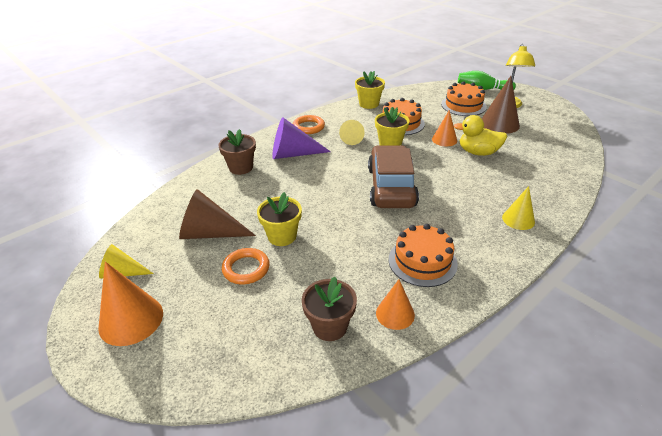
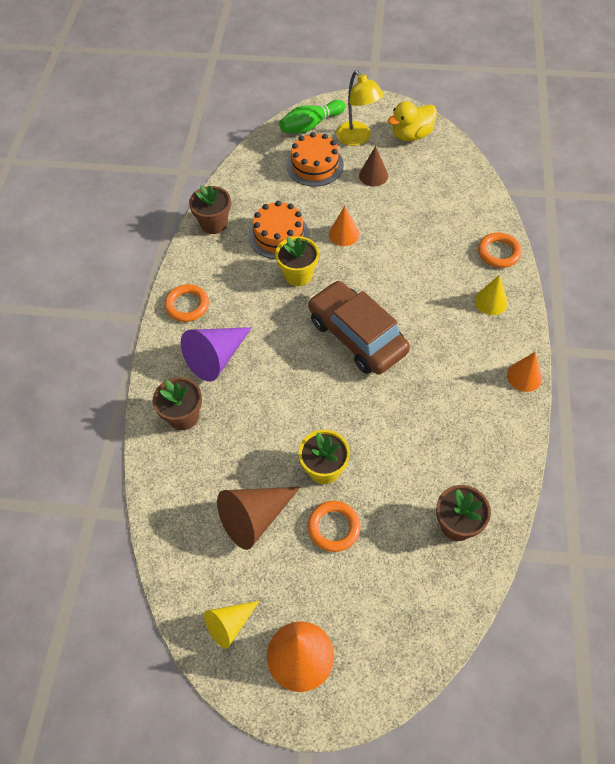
camera: 40 degrees left, 20 degrees up
yellow cone [339,120,365,145] -> none
yellow flower pot [355,71,385,109] -> brown flower pot [189,185,231,234]
orange cone [376,279,415,330] -> orange cone moved to [507,352,542,392]
orange cake [389,224,458,287] -> none
yellow duck [454,115,507,156] -> yellow duck moved to [387,101,437,141]
brown cone [482,76,520,134] -> brown cone [359,146,388,186], size x0.62
none -> orange ring [478,233,522,268]

